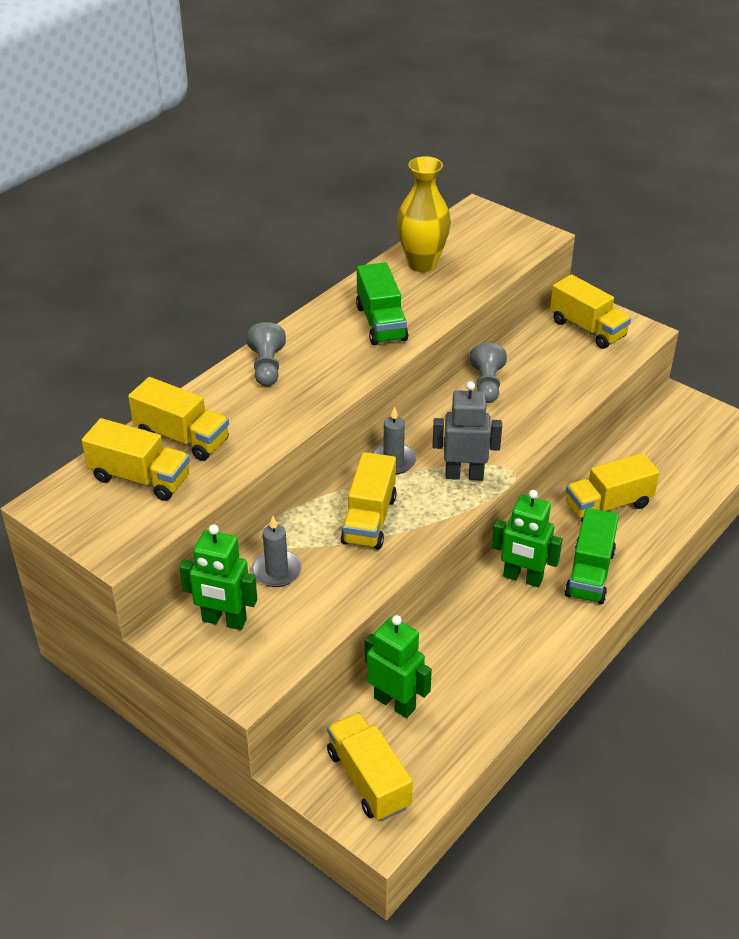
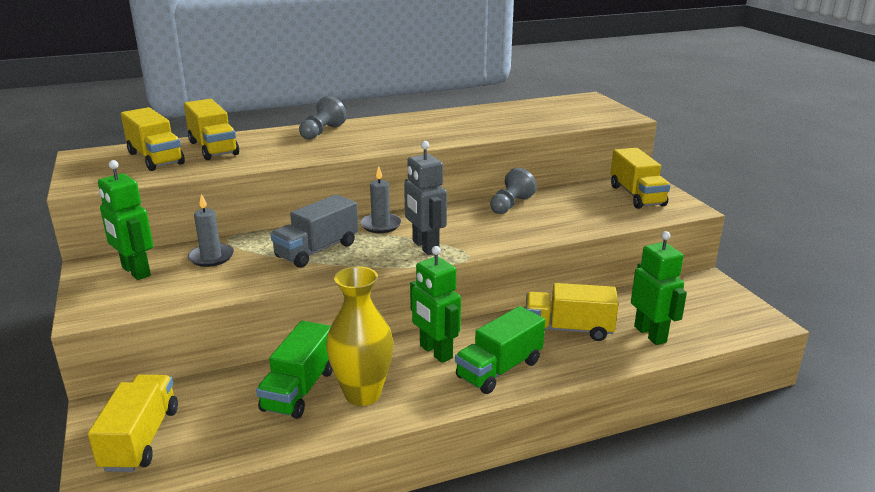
camera: 30 degrees right, 15 degrees down
yellow truck [341,452,397,550] -> grey truck [270,194,358,268]
green truck [356,262,408,345] -> green truck moved to [256,321,333,419]
green robot [365,615,432,718] -> green robot moved to [631,231,687,345]
yellow vase [397,156,451,272] -> yellow vase moved to [326,266,394,406]
grey robot [433,381,502,480] -> grey robot turned 150 degrees counterclockwise [404,141,447,255]

